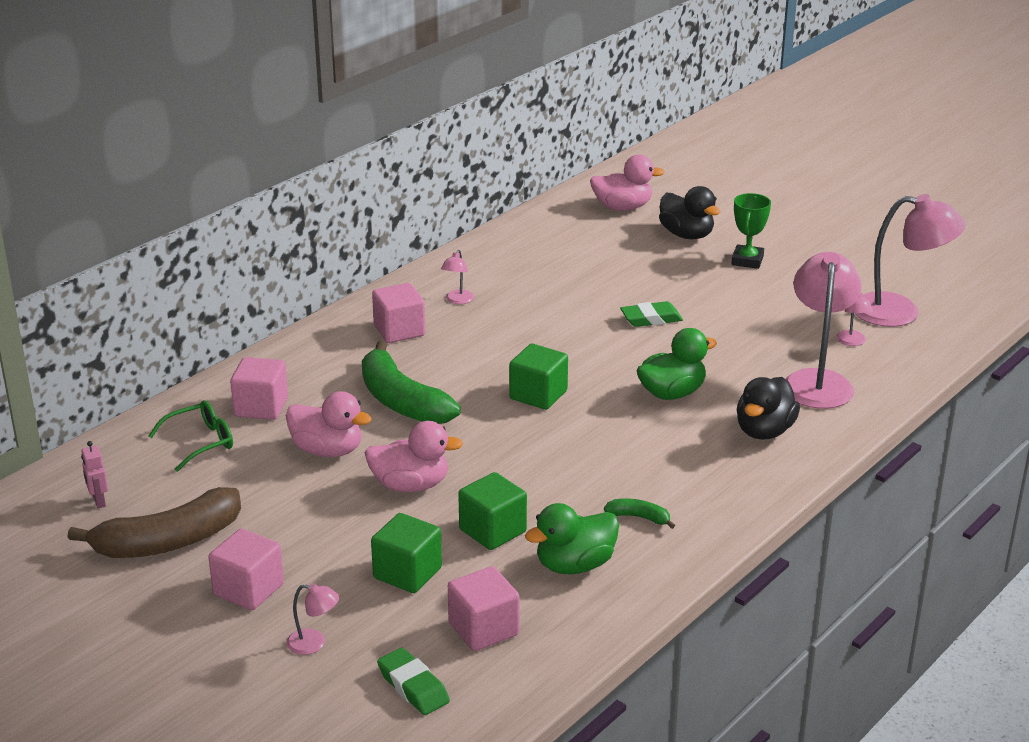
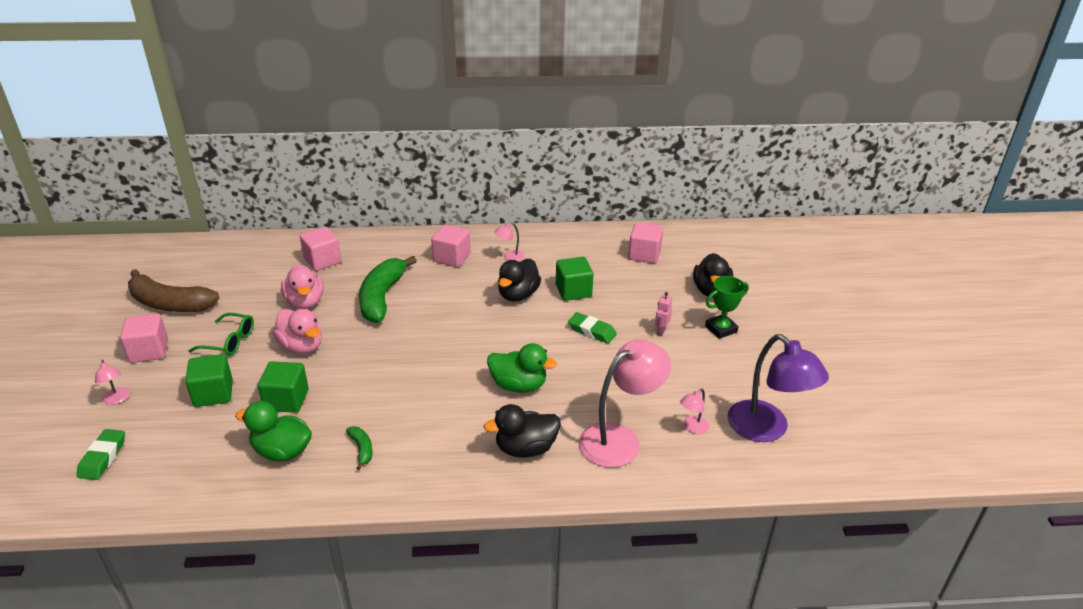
camera: 45 degrees right, 5 degrees up
pink robot [81,441,108,508] -> pink robot moved to [655,292,672,336]
green glasses [148,400,233,472] -> green glasses moved to [188,313,254,356]
pink cube [448,566,520,651] -> pink cube moved to [628,222,663,264]
green cube [509,344,568,410] -> green cube moved to [556,257,594,301]
pink duck [590,155,665,211] -> none
pink lamp [855,194,966,327] -> purple lamp [727,334,829,442]
none -> black duck [498,259,541,302]

